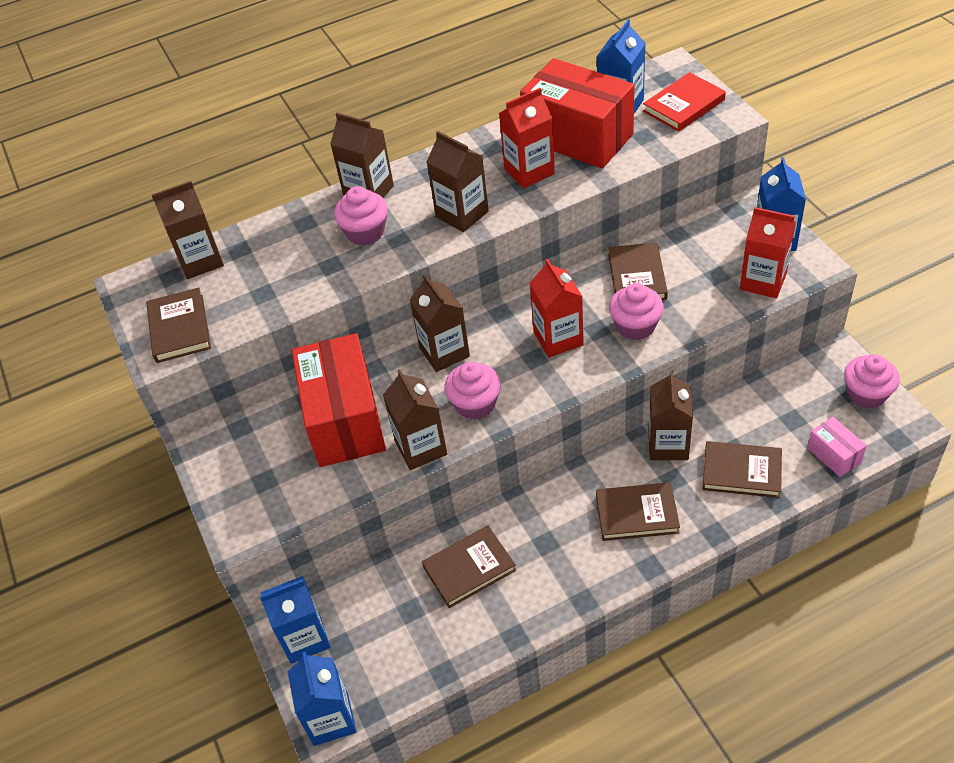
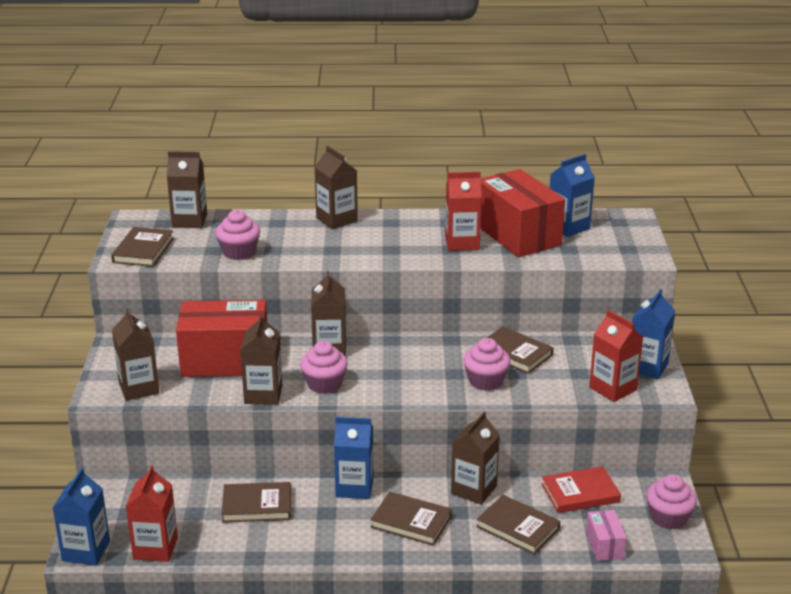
camera: 20 degrees right, 20 degrees down
blue carton [260,576,330,664] -> blue carton moved to [334,417,374,499]
red box [291,333,386,467] -> red box turned 75 degrees clockwise [176,300,267,377]
pink cupcake [334,186,388,245] -> pink cupcake moved to [215,210,260,260]
brown carton [427,131,489,232] -> brown carton moved to [112,308,159,401]
red carton [530,259,584,358] -> red carton moved to [126,465,178,562]
brown book [608,243,668,300] -> brown book turned 75 degrees counterclockwise [487,327,554,374]
red book [643,72,726,132] -> red book moved to [541,466,621,513]

